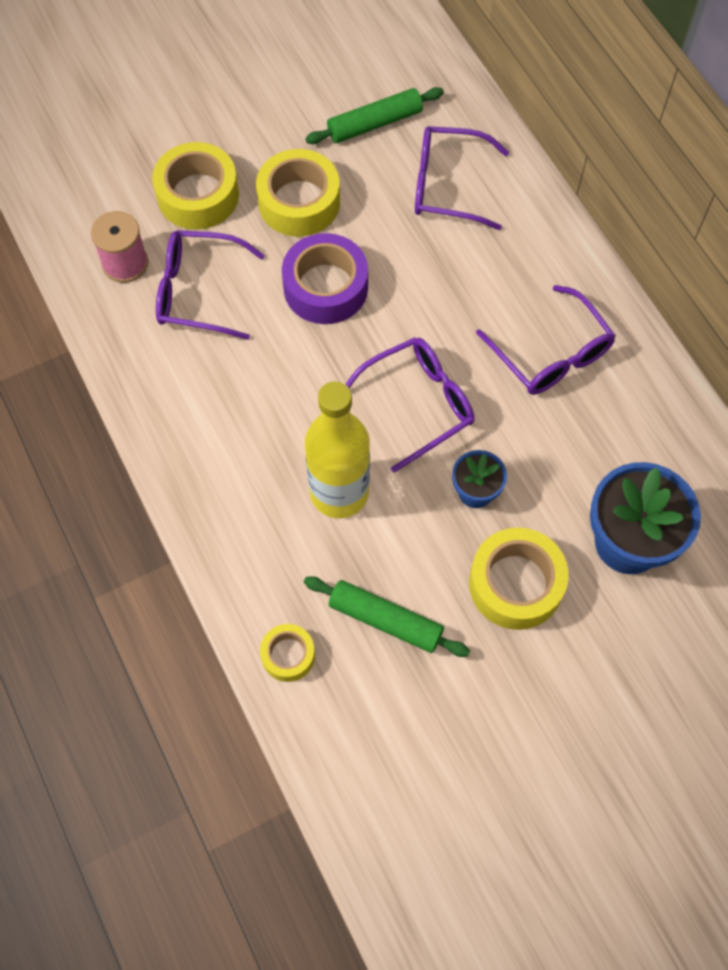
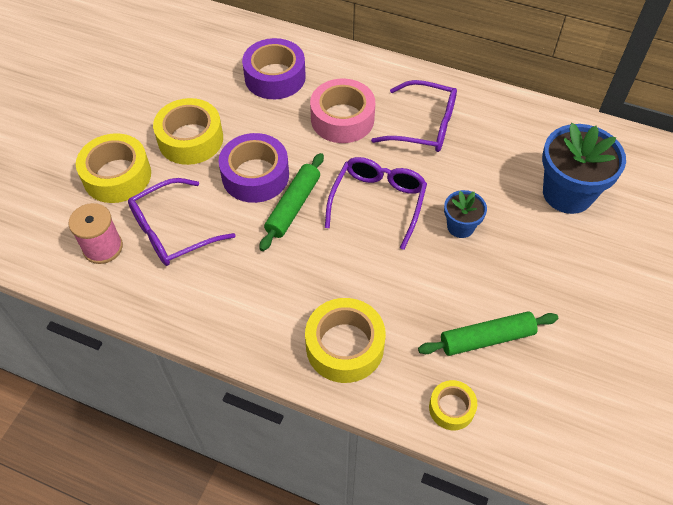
camera: 40 degrees left, 10 degrees down
green rolling pin [305,87,444,144] -> green rolling pin moved to [259,153,324,251]
yellow bottle [305,381,370,518] -> none
purple glasses [415,126,509,230] -> purple tape [242,38,306,99]
yellow tape [469,527,569,630] -> yellow tape moved to [305,298,386,383]
none -> pink tape [310,79,375,143]

